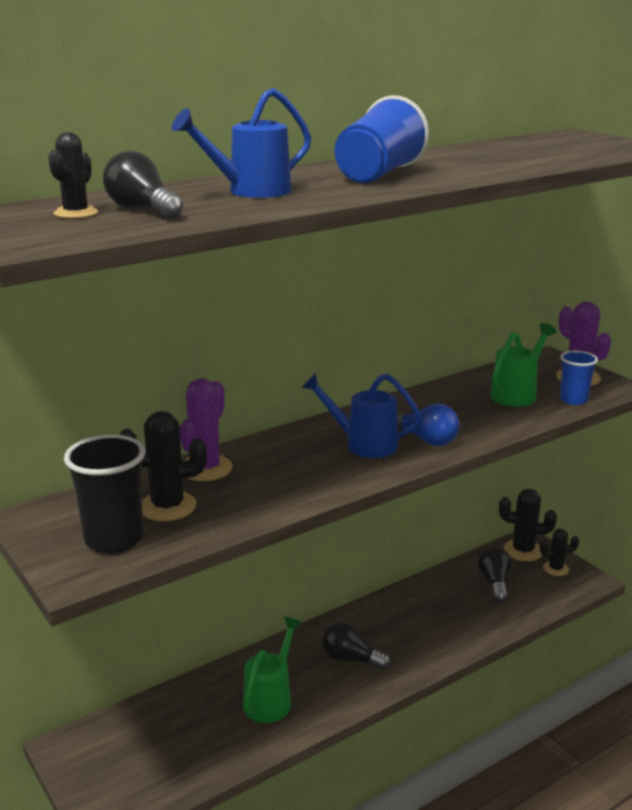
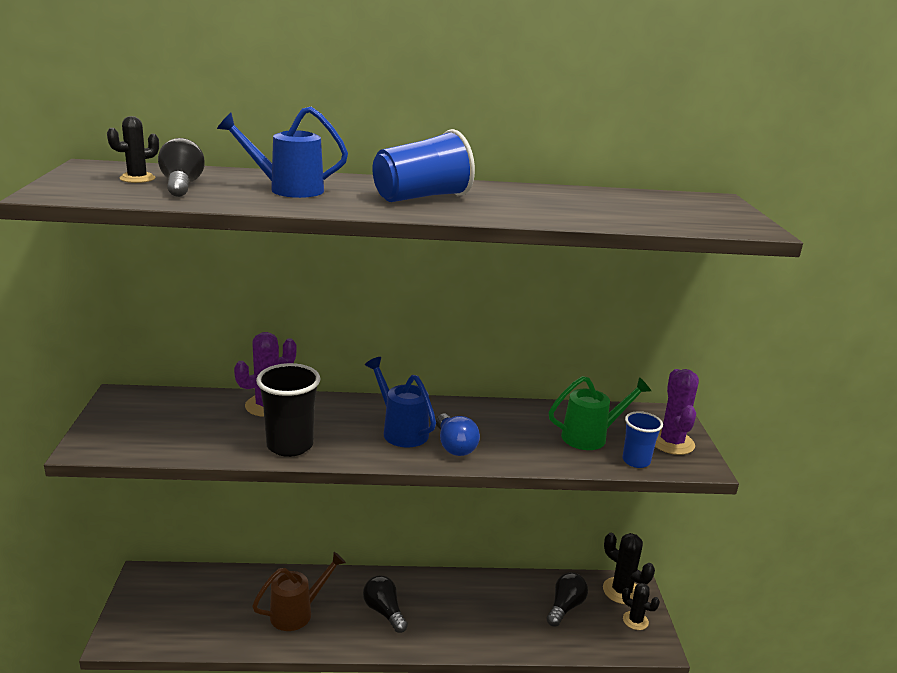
camera: 30 degrees right, 0 degrees up
black cup [64,434,146,553] -> black cup moved to [256,363,320,457]
black cactus [120,411,207,521] -> none
green watering can [243,617,302,723] -> brown watering can [252,552,346,631]

